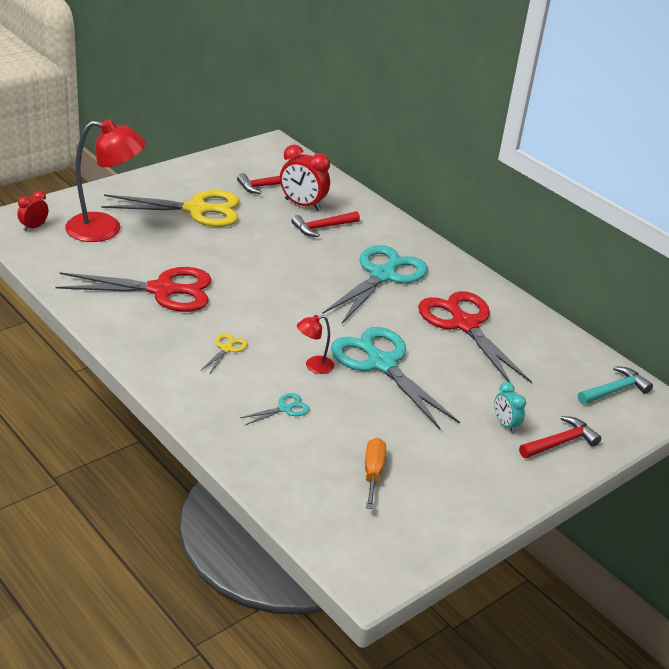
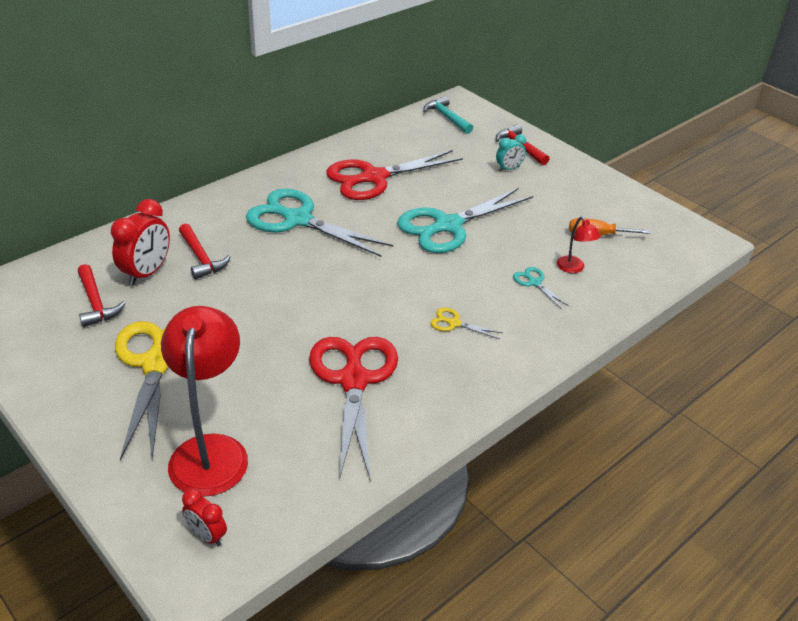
camera: 90 degrees left, 5 degrees up
red lamp [297,315,334,374] -> red lamp moved to [557,217,601,273]

